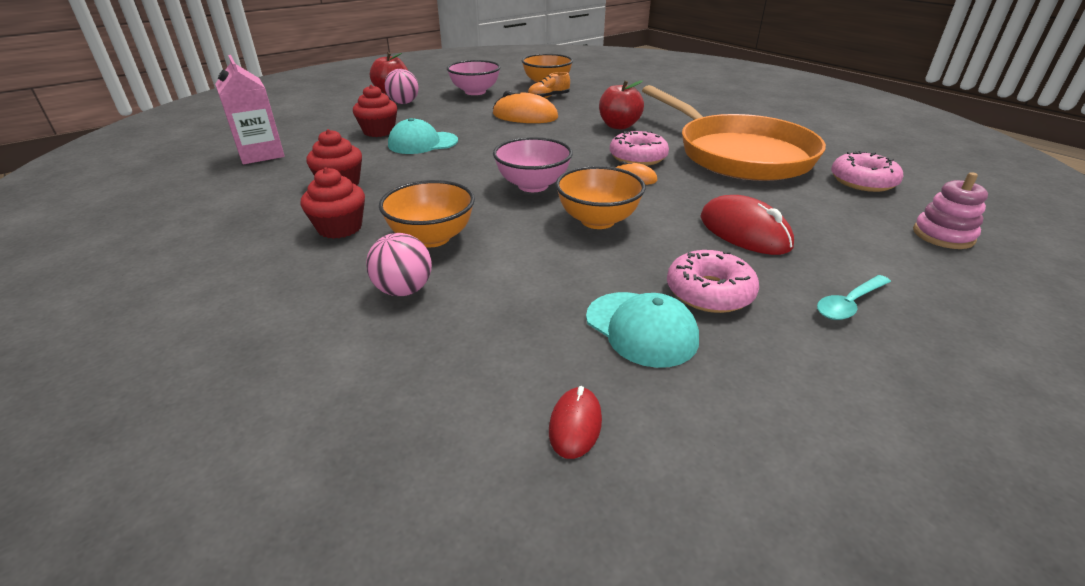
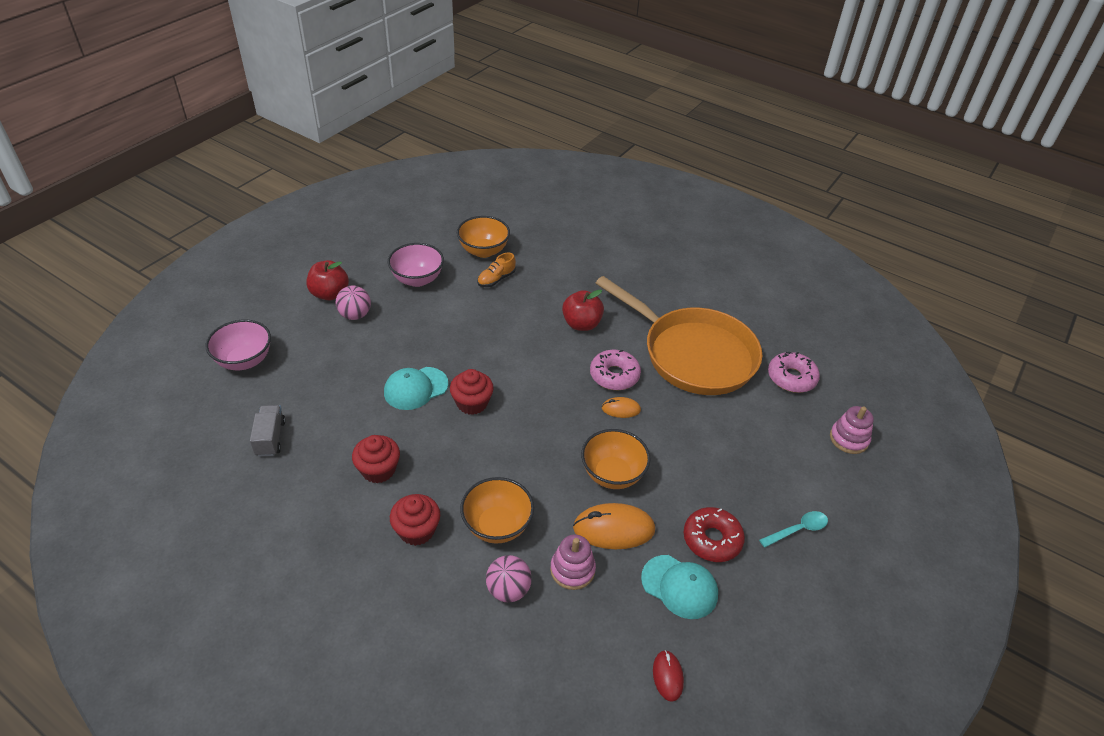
camera: 20 degrees left, 10 degrees up
pink carton [215,55,285,164] -> grey truck [250,405,286,457]
red cupcake [353,85,397,137] -> red cupcake moved to [450,369,494,415]
orange mouse [493,90,558,123] -> orange mouse moved to [573,503,655,549]
pink bowl [493,137,573,192] -> pink bowl moved to [206,320,271,370]
pink donut [667,250,759,313] -> red donut [683,507,745,562]
red mouse [700,195,794,255] -> none
turquoise spoon [817,275,891,320] -> turquoise spoon turned 150 degrees counterclockwise [759,511,828,548]
none -> pink stacking toy [550,535,596,590]

